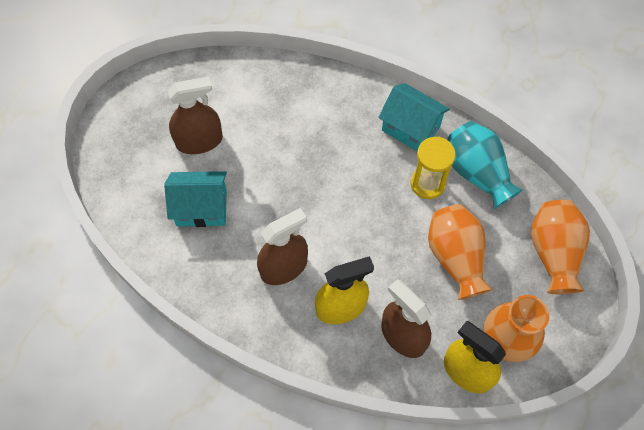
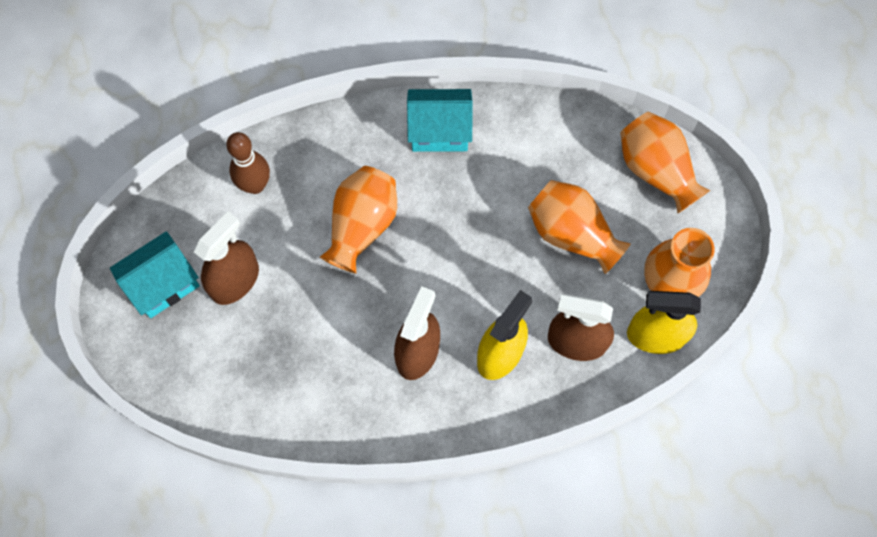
camera: 35 degrees left, 5 degrees up
turquoise house [164,171,227,227] -> turquoise house moved to [110,231,200,318]
yellow hourglass [411,136,456,199] -> none
turquoise vase [447,121,523,209] -> none
none -> brown bowling pin [226,132,270,194]
none -> orange vase [320,166,397,274]

